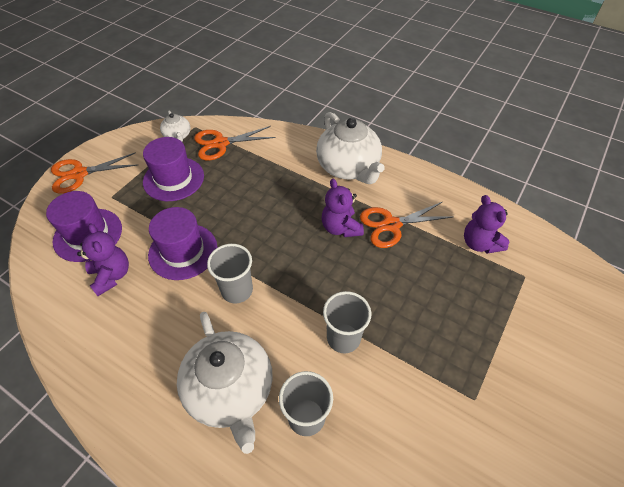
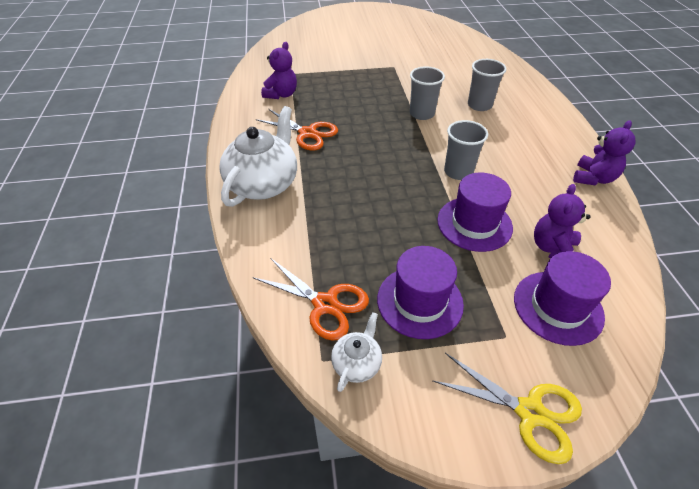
camera: 130 degrees left, 5 degrees down
orange scissors [51,152,137,194] -> yellow scissors [432,353,582,464]
white teapot [177,312,273,454] -> none
purple teddy bear [322,179,364,237] -> purple teddy bear moved to [573,120,636,186]

